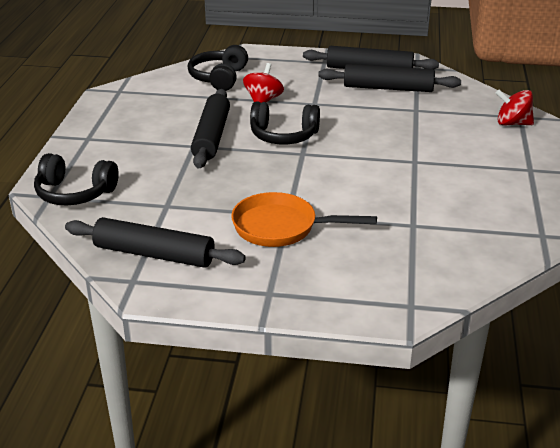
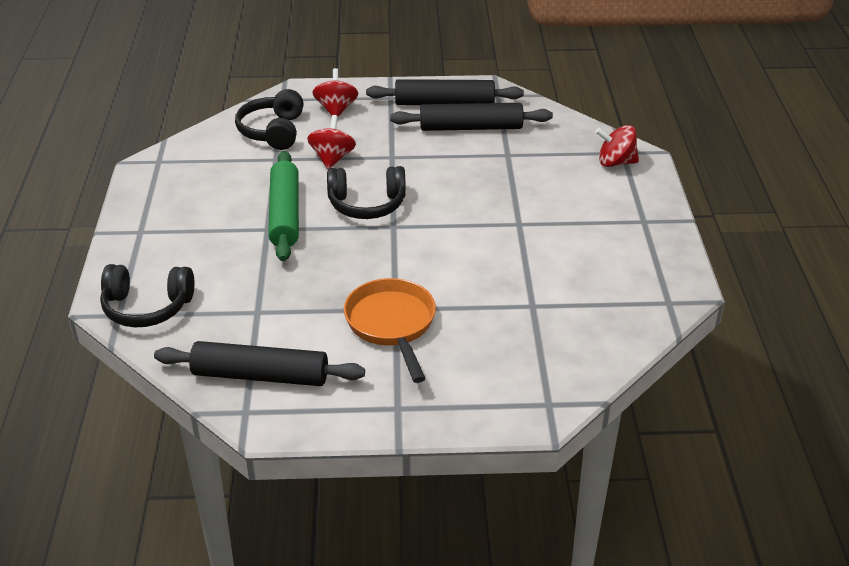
camera: 10 degrees left, 5 degrees up
black rolling pin [191,89,230,169] -> green rolling pin [268,151,299,261]
orange pan [231,192,377,247] -> orange pan turned 75 degrees clockwise [344,278,436,383]
none -> red spinning top [312,68,358,117]

